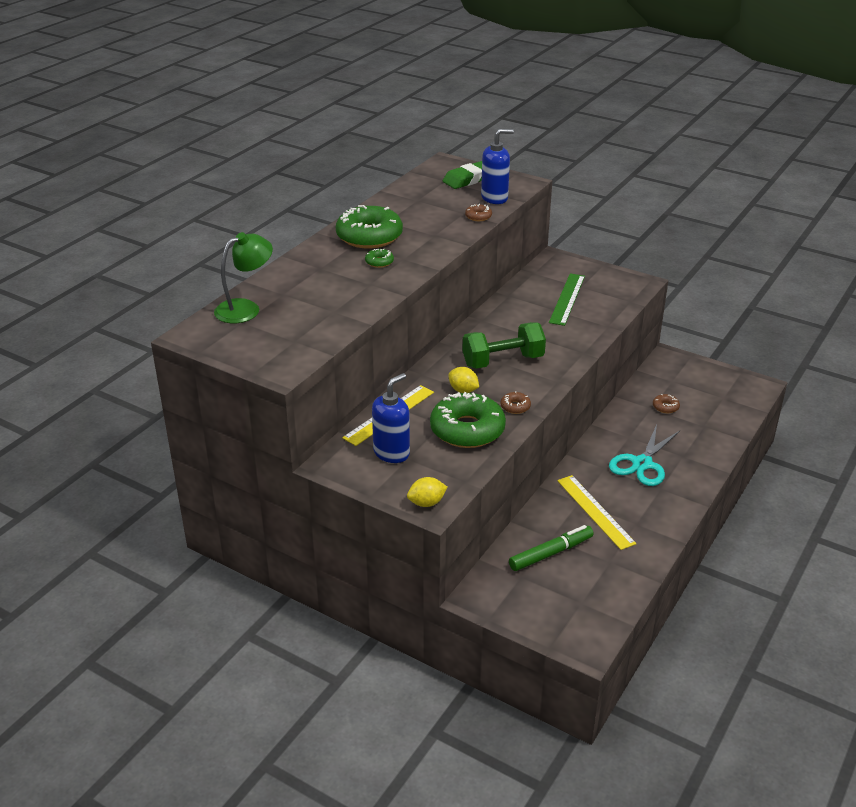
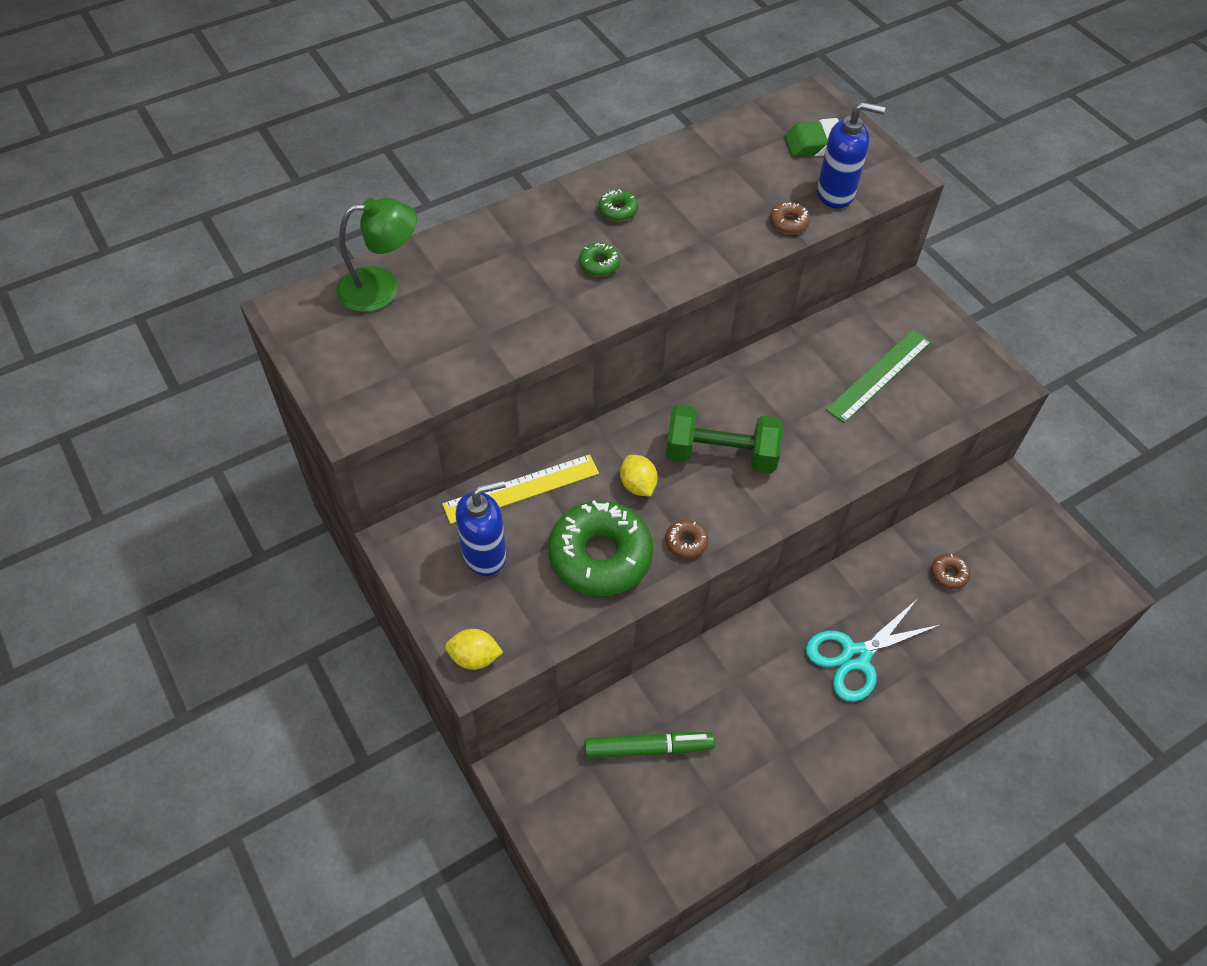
camera: 25 degrees right, 20 degrees up
green donut [336,205,403,248] -> green donut [598,189,638,221], size x0.42
yellow ruler [557,475,637,550] -> none

